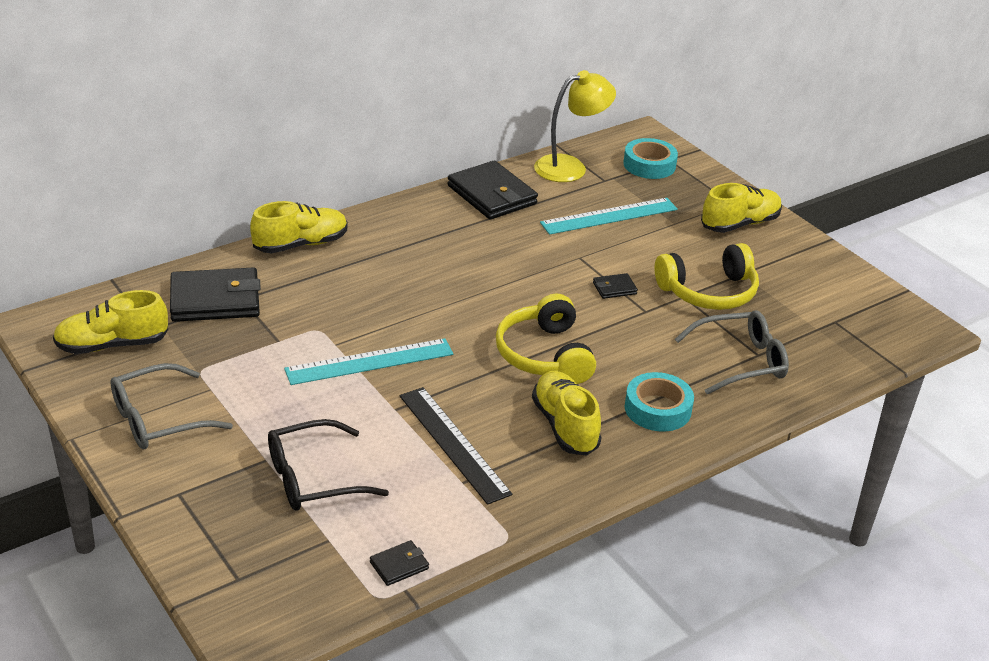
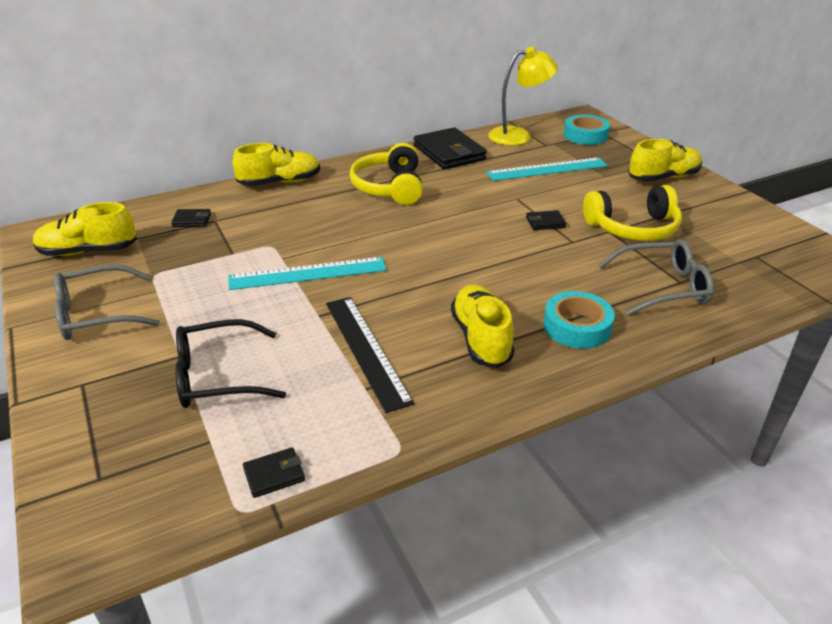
camera: 10 degrees right, 0 degrees up
black wallet [170,267,261,322] -> black wallet [171,209,211,227], size x0.45
yellow headphones [496,294,596,384] -> yellow headphones moved to [349,143,423,205]

